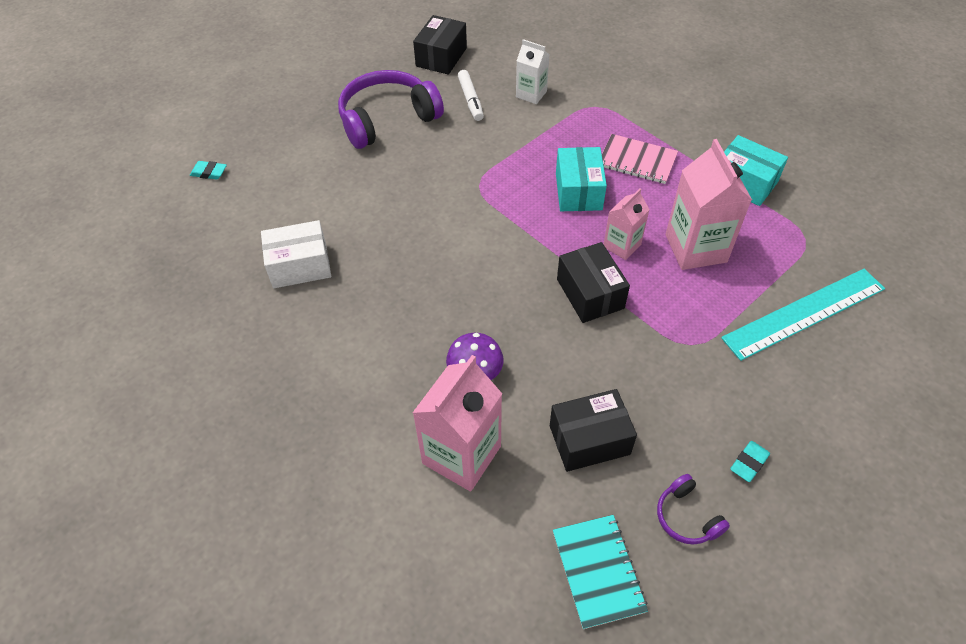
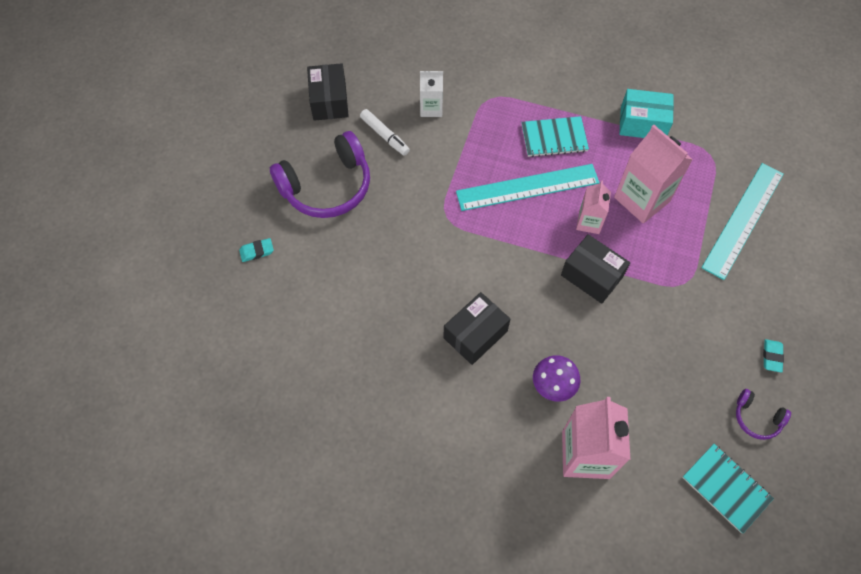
camera: 30 degrees left, 10 degrees up
turquoise eraser [190,161,227,180] -> turquoise eraser moved to [239,238,274,262]
white box [261,220,331,288] -> none
purple headphones [338,70,444,149] -> purple headphones turned 150 degrees counterclockwise [270,131,370,218]
black box [550,389,637,472] -> black box moved to [443,292,510,365]
turquoise box [556,147,607,211] -> turquoise ruler [456,164,600,211]
pink notebook [602,134,678,184] -> turquoise notebook [522,116,589,157]

